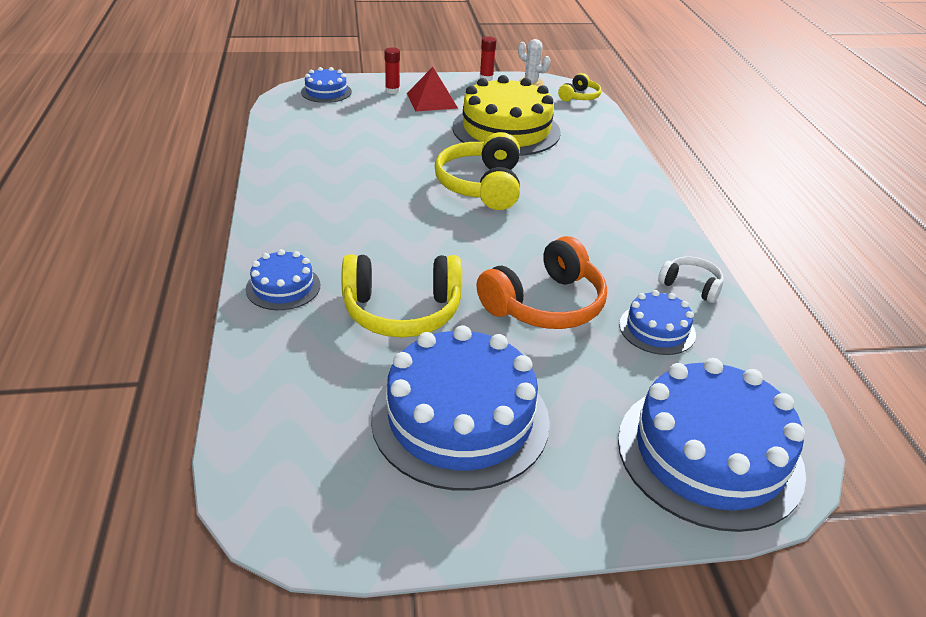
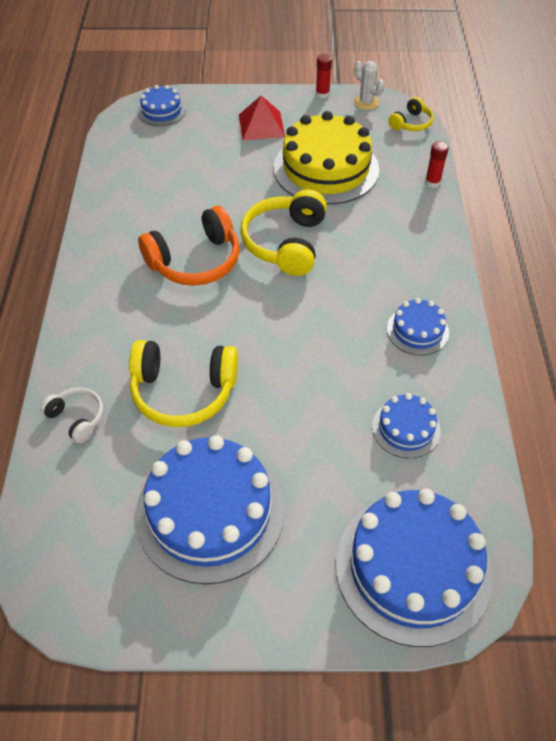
camera: 10 degrees right, 15 degrees up
blue cake [246,249,320,310] -> blue cake moved to [387,298,449,355]
red glue stick [384,47,400,94] -> red glue stick moved to [425,141,449,188]
orange headphones [477,236,607,329] -> orange headphones moved to [138,206,240,286]
white headphones [658,257,724,303] -> white headphones moved to [40,387,103,443]

